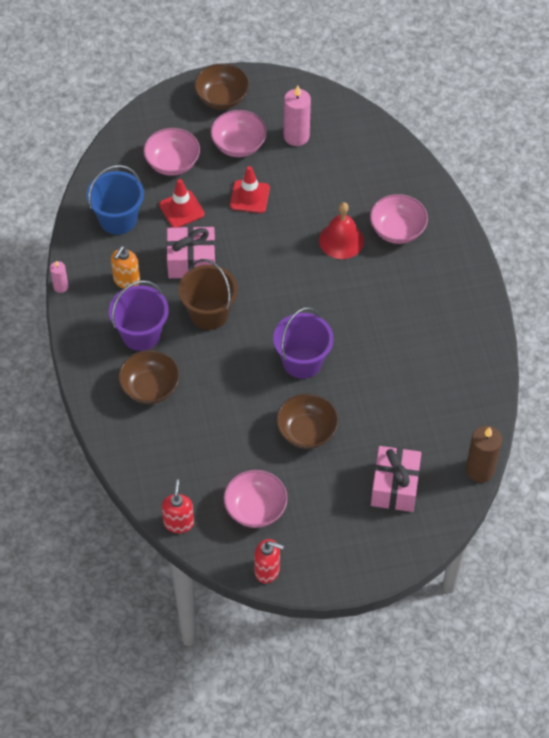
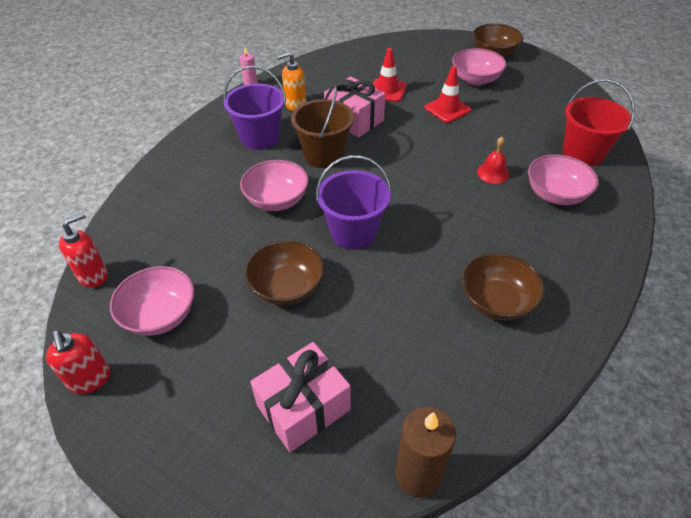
camera: 45 degrees right, 10 degrees down
blue bucket [87,165,144,235] -> none
brown bowl [118,350,180,404] -> brown bowl moved to [462,253,545,320]
pink bowl [143,128,200,176] -> pink bowl moved to [240,160,309,211]
pink candle [284,85,311,146] -> none
red bell [319,202,364,259] -> red bell [477,137,509,184], size x0.64
none -> red bucket [563,79,635,166]

